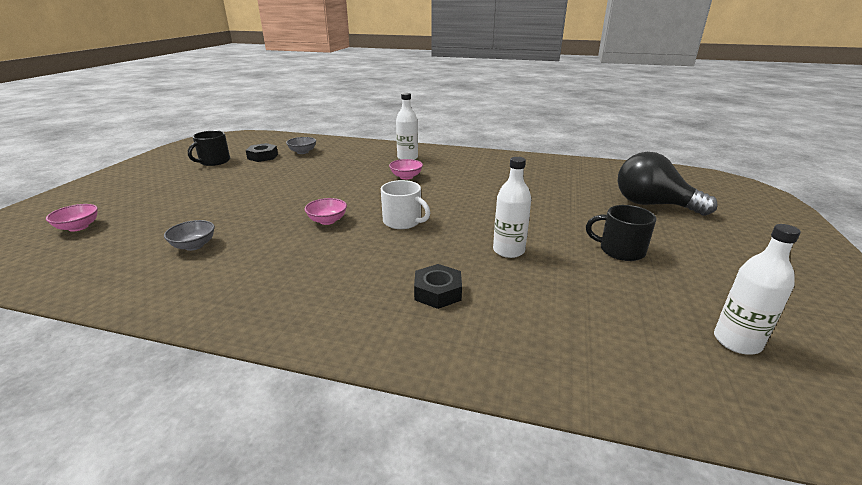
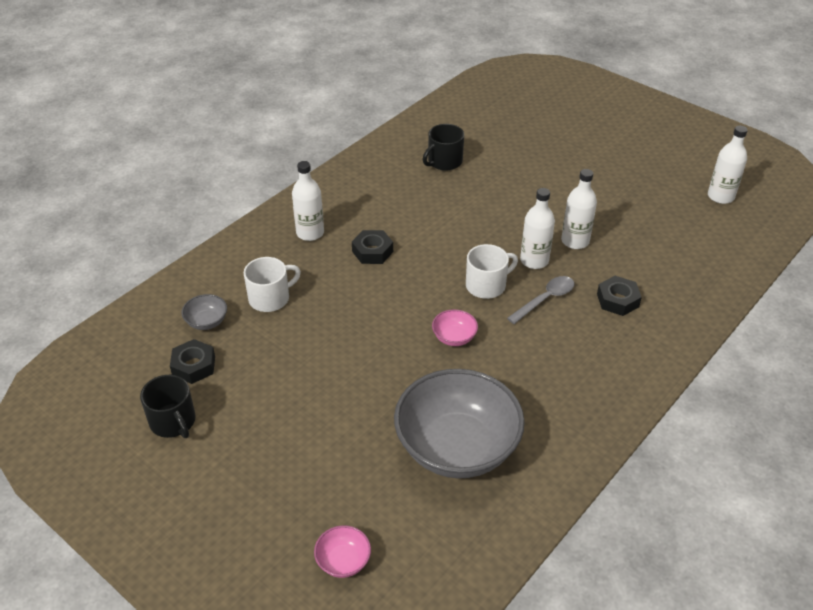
camera: 65 degrees left, 15 degrees up
grey bowl [164,220,215,251] -> grey bowl [394,369,525,478], size x2.48
pink bowl [389,159,423,180] -> black nut [352,230,393,264]
black mug [586,205,656,261] -> black mug moved to [423,124,464,171]
black light bulb [618,152,718,216] -> none
none -> white mug [244,257,301,312]
none -> grey spoon [507,276,575,324]
none -> white bottle [520,188,555,269]

